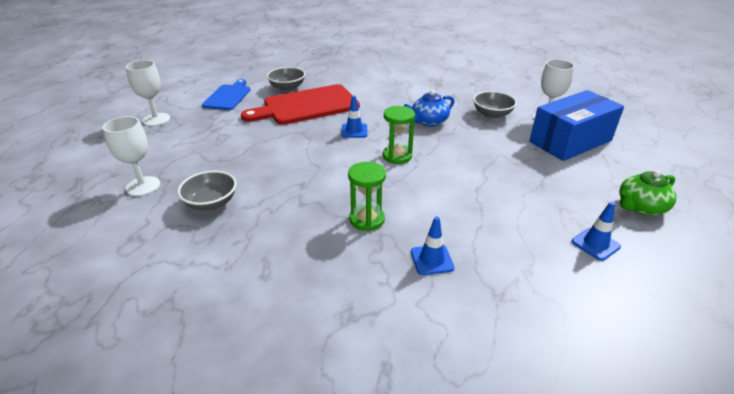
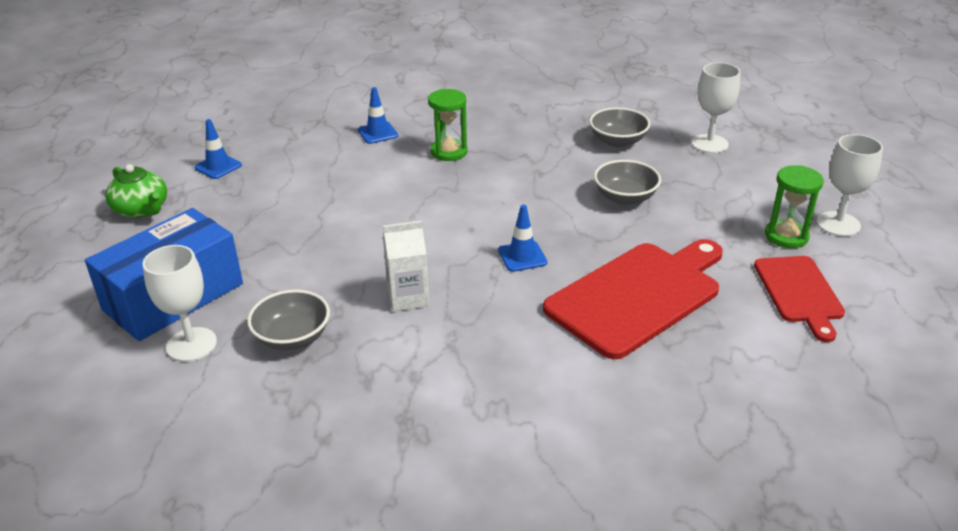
camera: 165 degrees right, 0 degrees up
blue cutting board [202,79,250,110] -> red cutting board [754,256,845,342]
grey bowl [267,67,305,91] -> grey bowl moved to [594,160,661,205]
green hourglass [383,106,415,164] -> green hourglass moved to [765,165,824,248]
blue teapot [404,90,454,127] -> white carton [383,221,429,312]
green teapot [619,170,676,216] -> green teapot turned 90 degrees clockwise [105,164,167,218]

